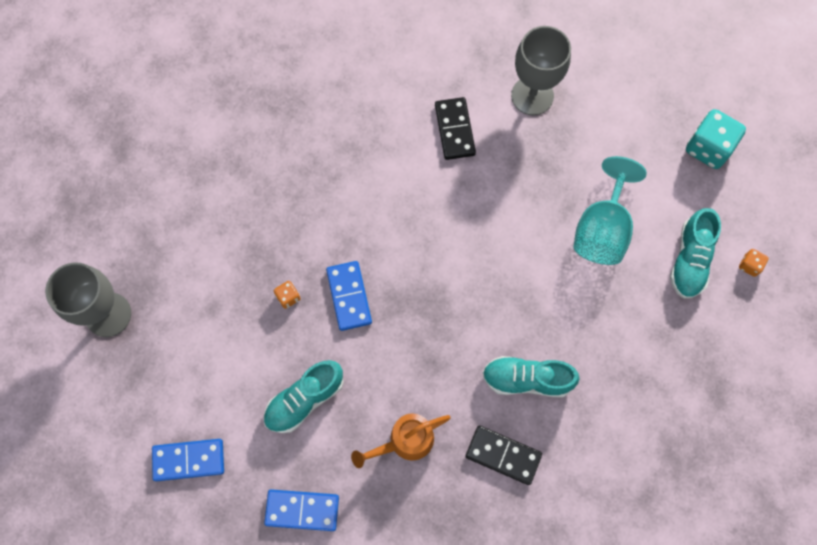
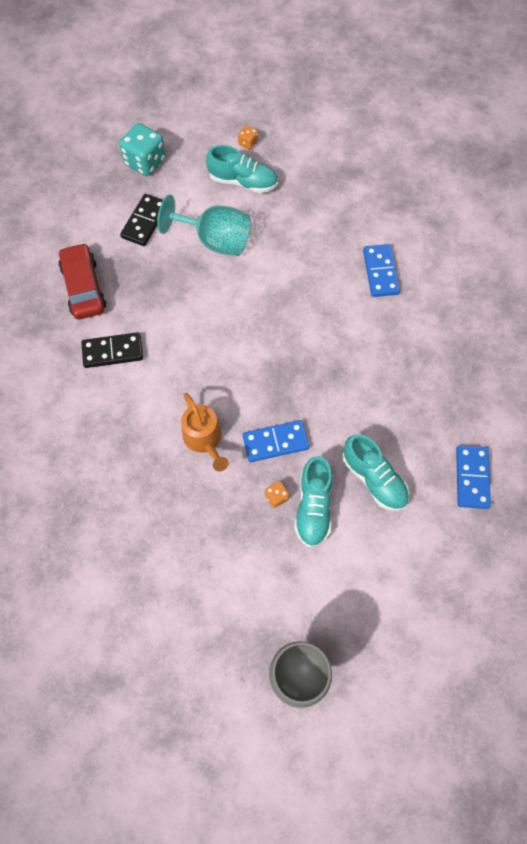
camera: 90 degrees left, 5 degrees down
blue domino [152,439,224,481] -> blue domino moved to [363,244,400,297]
orange watering can [351,413,451,468] -> orange watering can moved to [181,393,229,471]
black domino [465,426,542,485] -> black domino moved to [120,194,163,246]
turquoise shoe [482,356,579,397] -> turquoise shoe moved to [294,456,333,548]
grey goblet [511,26,571,115] -> red car [59,243,106,319]

